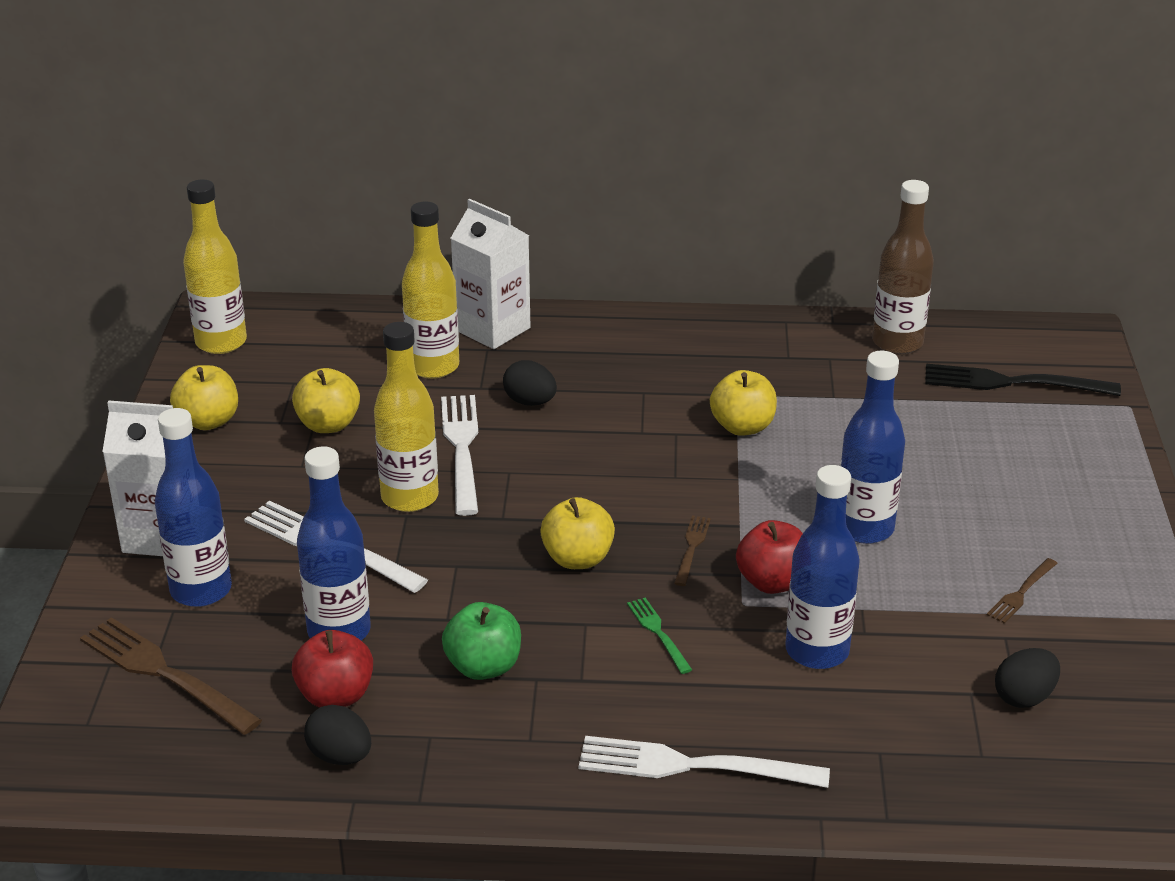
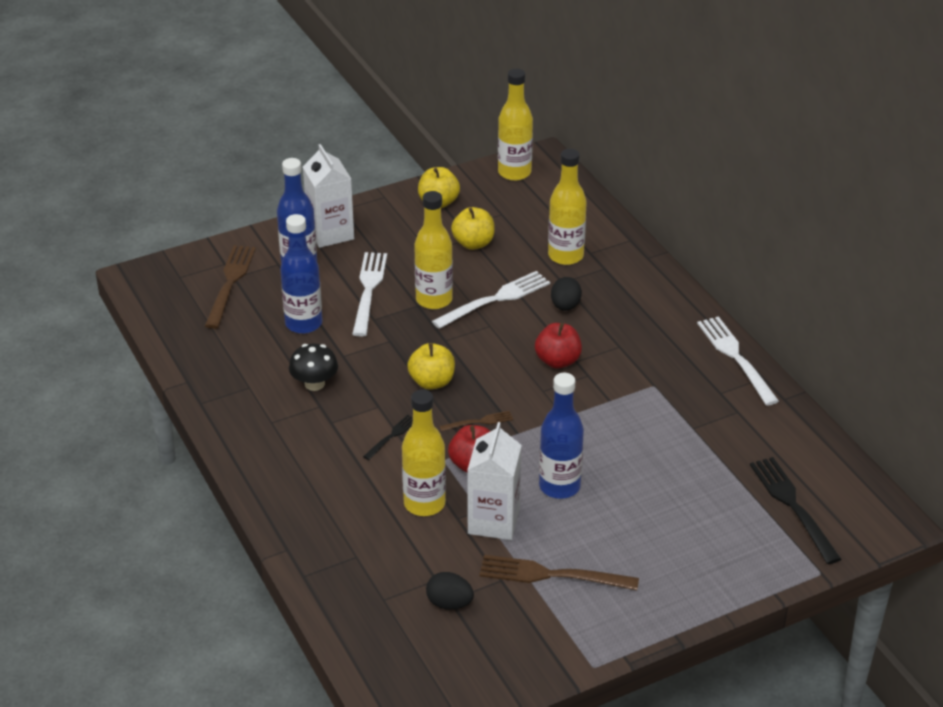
camera: 60 degrees right, 5 degrees up
red apple [292,630,373,708] -> red apple moved to [535,323,582,369]
black egg [304,705,371,765] -> none
green apple [442,602,521,680] -> black mushroom [289,343,338,391]
white carton [451,199,531,349] -> white carton moved to [467,422,522,540]
white fork [579,736,830,788] -> white fork moved to [697,316,779,406]
green fork [627,598,692,674] -> black fork [363,415,413,460]
yellow apple [710,370,777,436] -> none
blue bottle [785,465,860,669] -> yellow bottle [402,389,446,516]
brown bottle [872,180,934,354] -> none
brown fork [987,558,1058,624] -> brown fork [480,555,639,590], size x1.94

